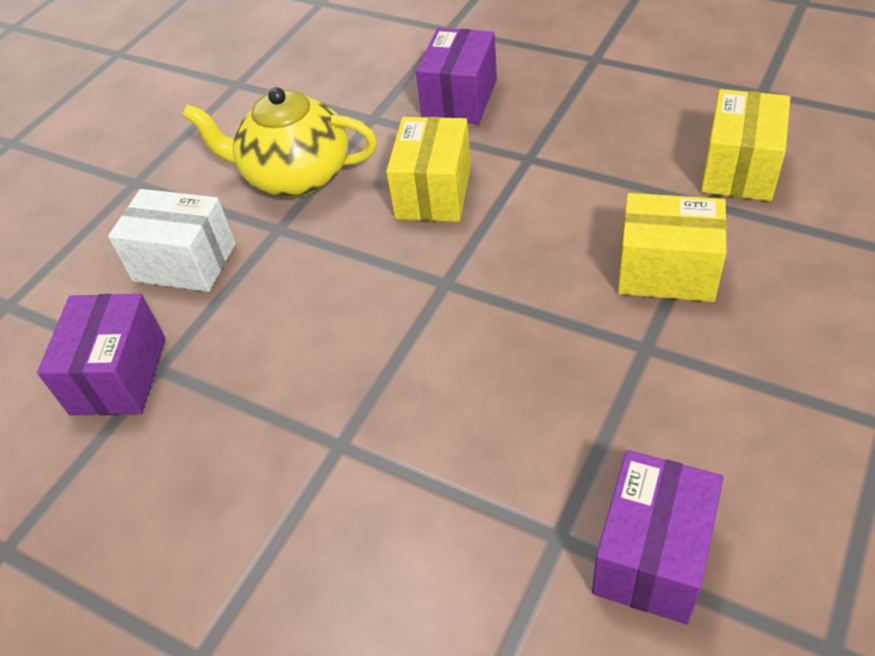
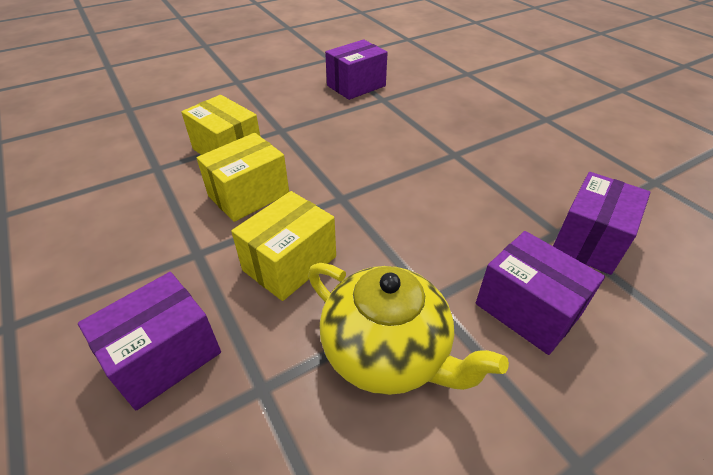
camera: 155 degrees left, 5 degrees down
white box [108,189,236,292] -> purple box [476,231,605,355]
yellow box [701,89,790,201] -> yellow box moved to [197,133,289,222]

